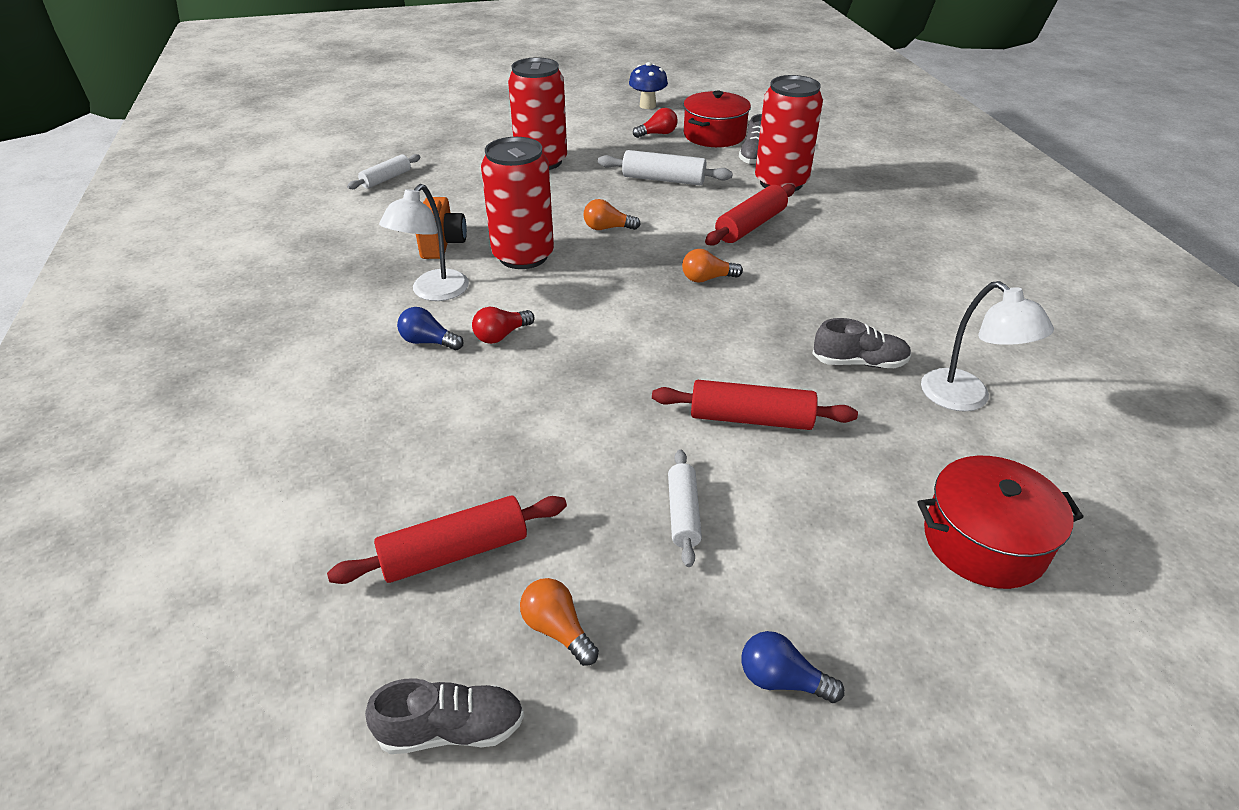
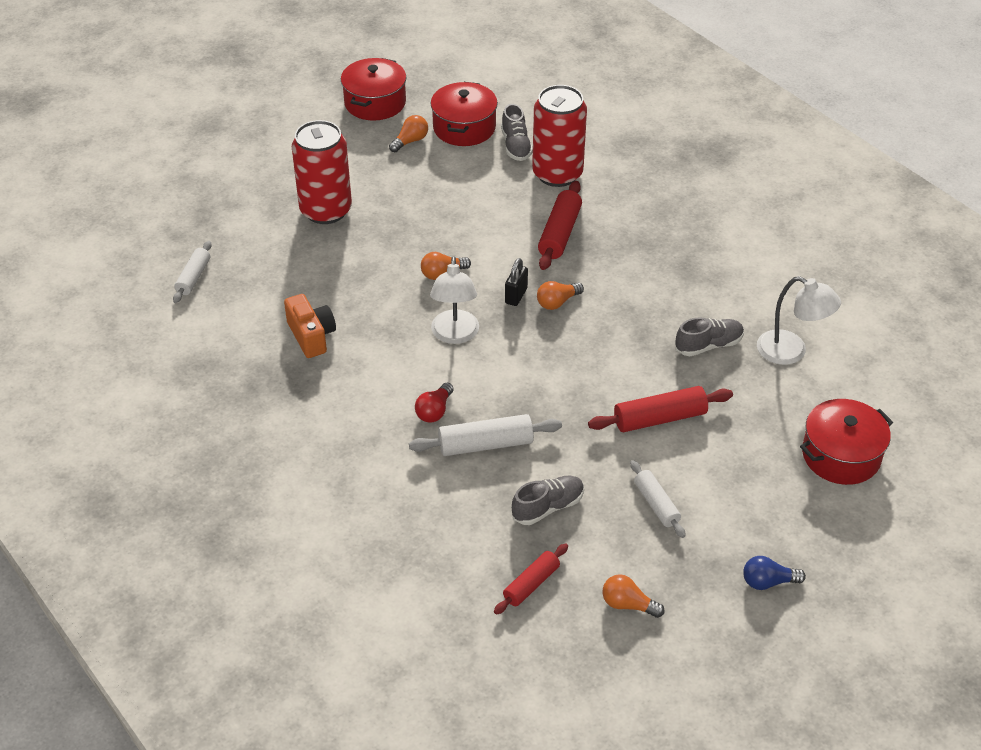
camera: 25 degrees left, 5 degrees up
red rolling pin [327,496,567,584] -> red rolling pin [494,543,568,615], size x0.65
grey shoe [365,678,524,754] -> grey shoe moved to [512,476,584,525]
white lamp [379,184,469,301] -> white lamp moved to [430,256,479,344]
blue light bulb [397,307,464,350] -> none
red can [481,137,554,269] -> none
white rolling pin [598,150,733,185] -> white rolling pin moved to [409,414,562,456]
blue mushroom [629,62,668,109] -> red pot [341,58,406,121]
red light bulb [633,108,678,138] -> orange light bulb [389,115,428,152]
none -> black padlock [505,258,528,306]

